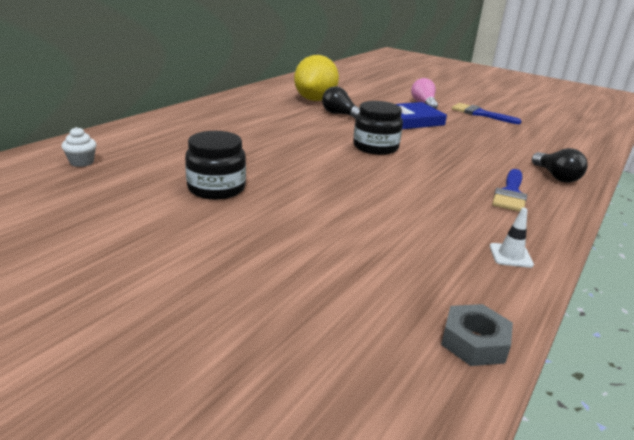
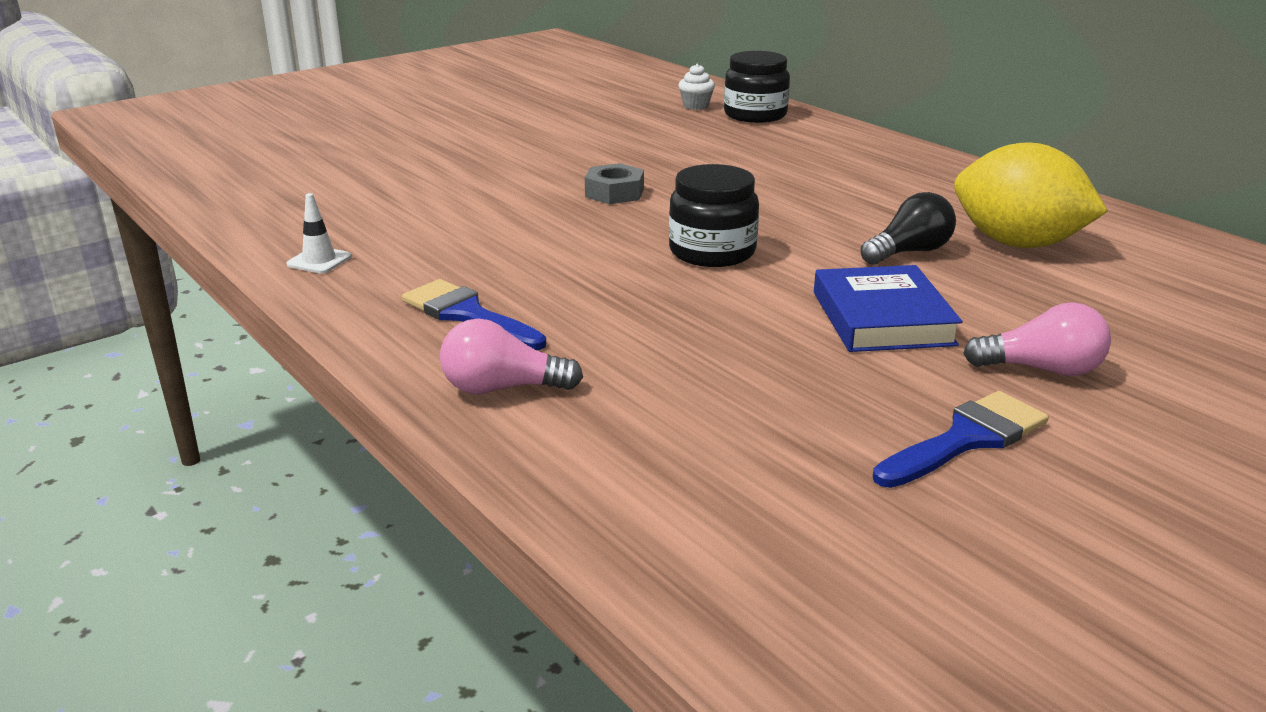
camera: 110 degrees right, 0 degrees up
black jar [185,131,246,200] -> black jar moved to [724,51,790,123]
grey nut [441,304,513,366] -> grey nut moved to [585,163,644,204]
black light bulb [532,148,588,183] -> pink light bulb [440,319,583,394]

